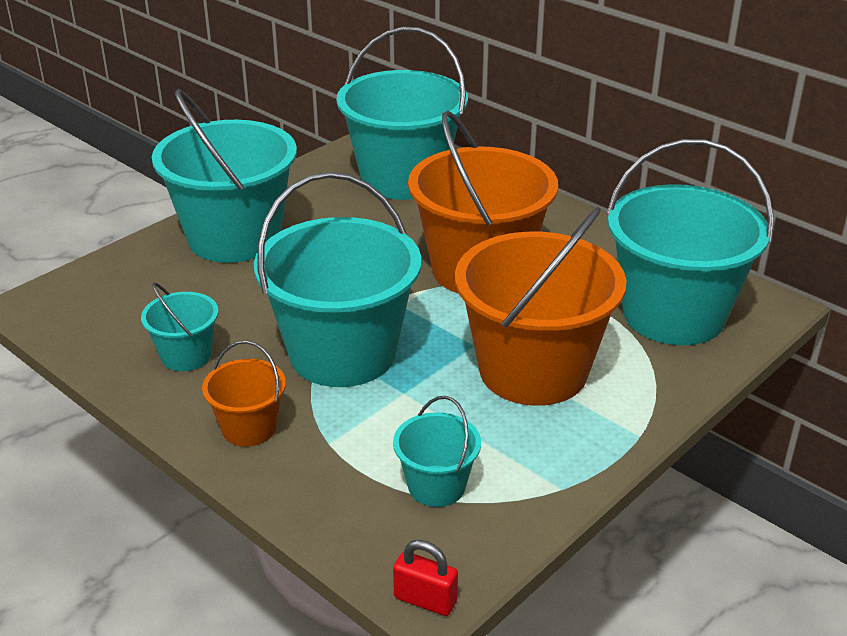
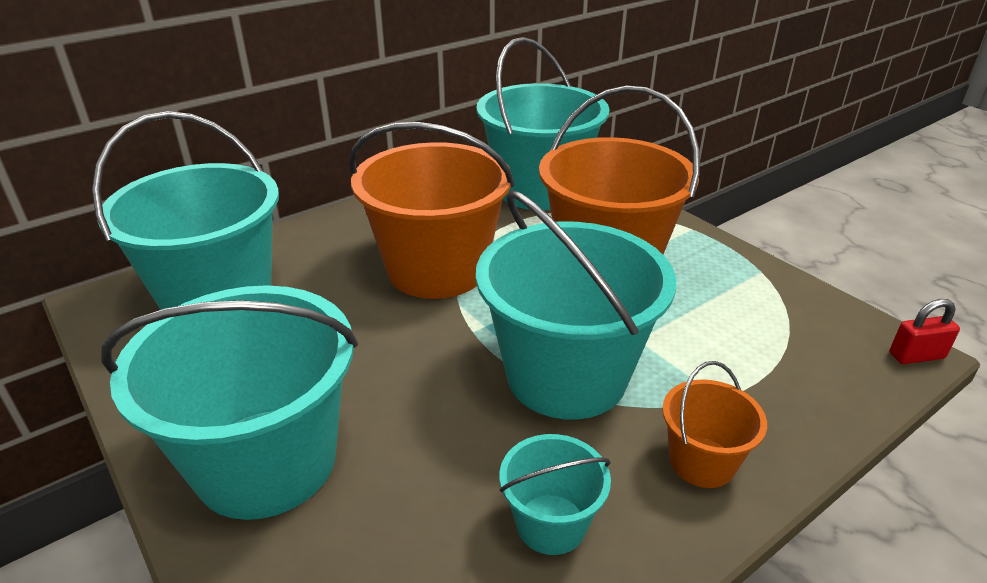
camera: 80 degrees left, 0 degrees up
turquoise bucket [393,396,481,507] -> none
red padlock [393,540,458,616] -> red padlock turned 45 degrees clockwise [890,299,960,364]

